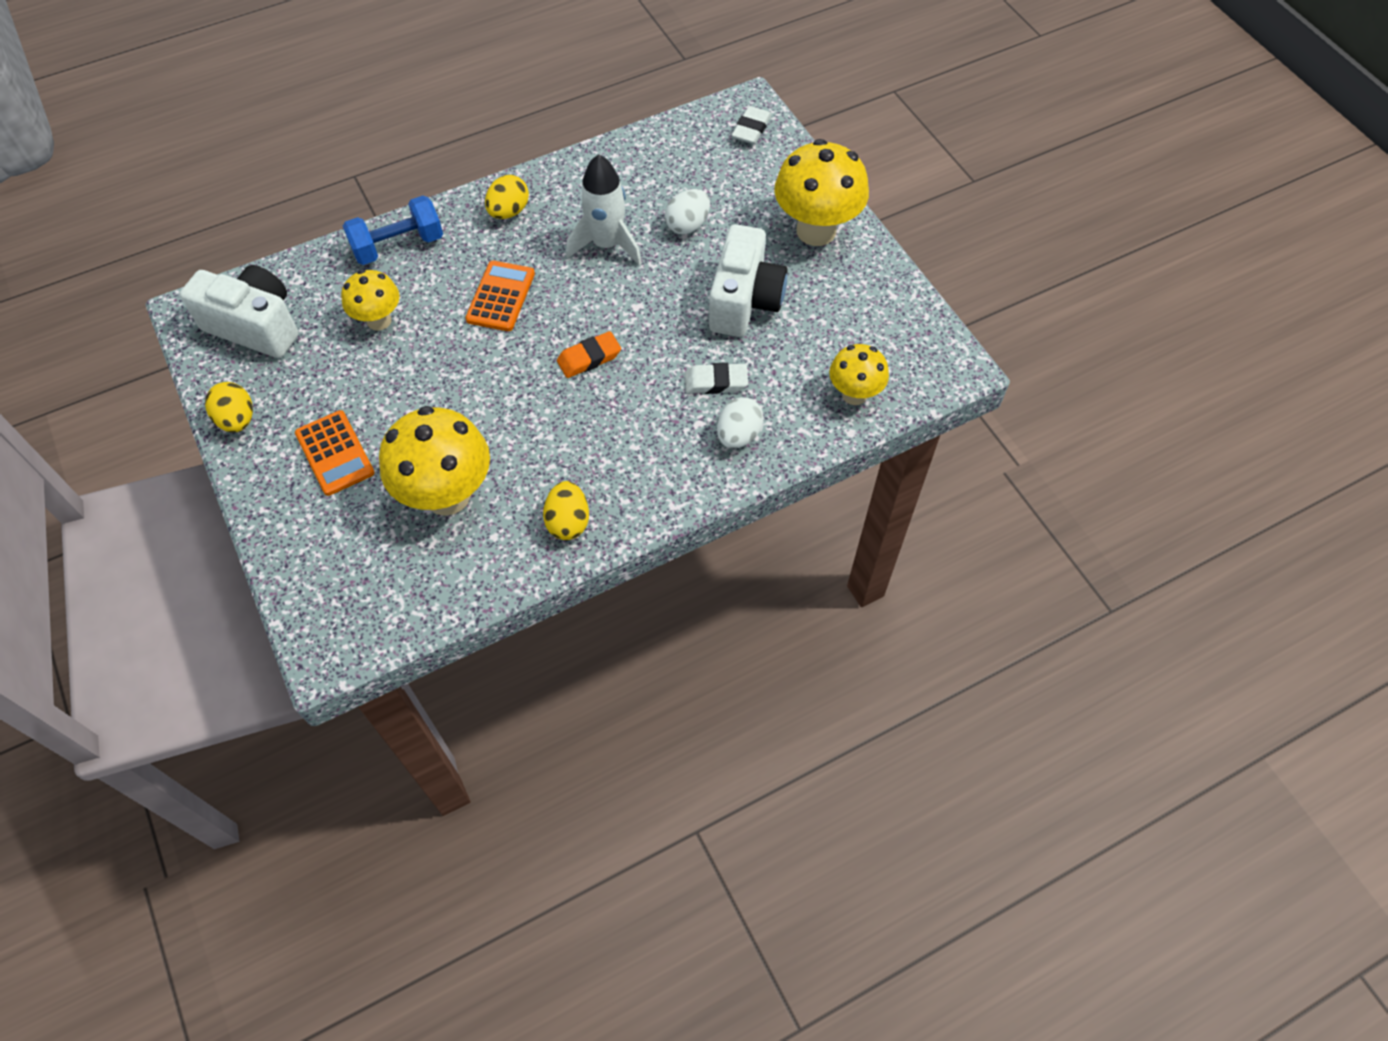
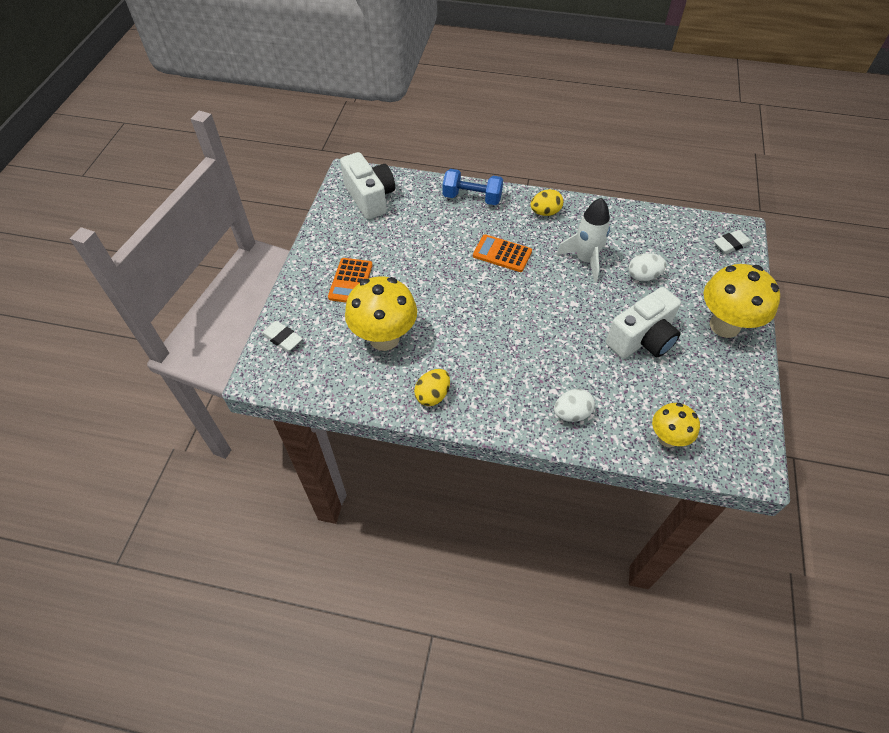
camera: 40 degrees right, 5 degrees down
yellow egg [205,382,253,432] -> none
yellow mushroom [341,269,400,331] -> none
orange calculator [465,261,535,331] -> orange calculator turned 120 degrees counterclockwise [473,234,532,272]
orange eraser [557,331,621,378] -> none
white eraser [685,363,748,394] -> white eraser moved to [261,321,303,352]

